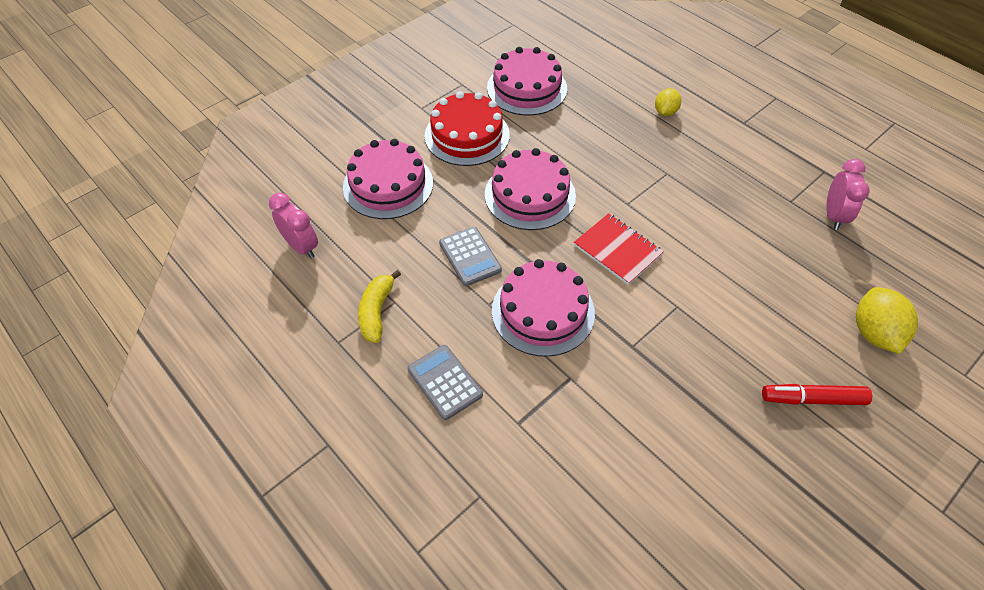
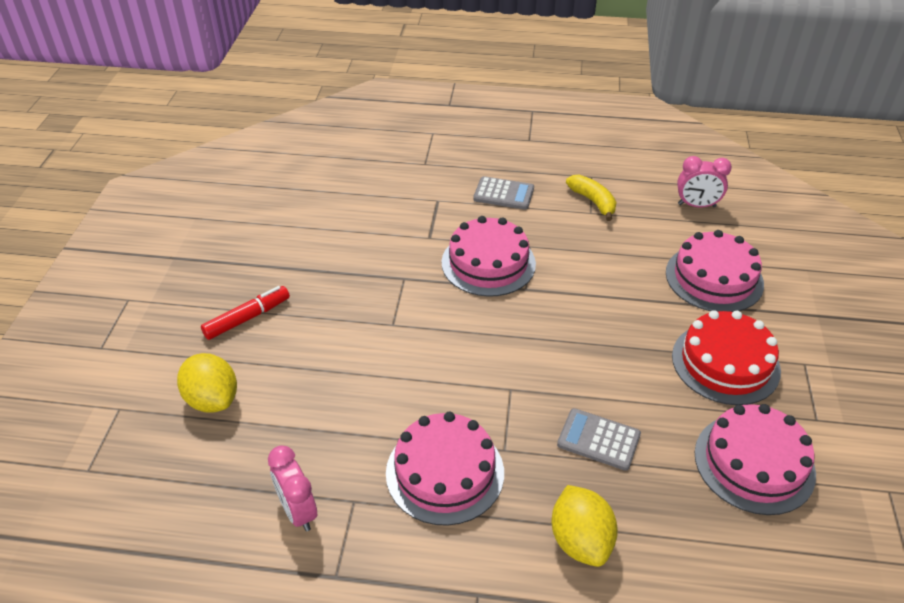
camera: 140 degrees right, 10 degrees down
grey calculator [439,227,502,286] -> grey calculator moved to [557,408,641,471]
pink cake [485,148,576,230] -> pink cake moved to [386,412,504,526]
red notebook [574,213,664,285] -> none
yellow lemon [655,88,681,116] -> yellow lemon [552,485,618,567], size x1.63

